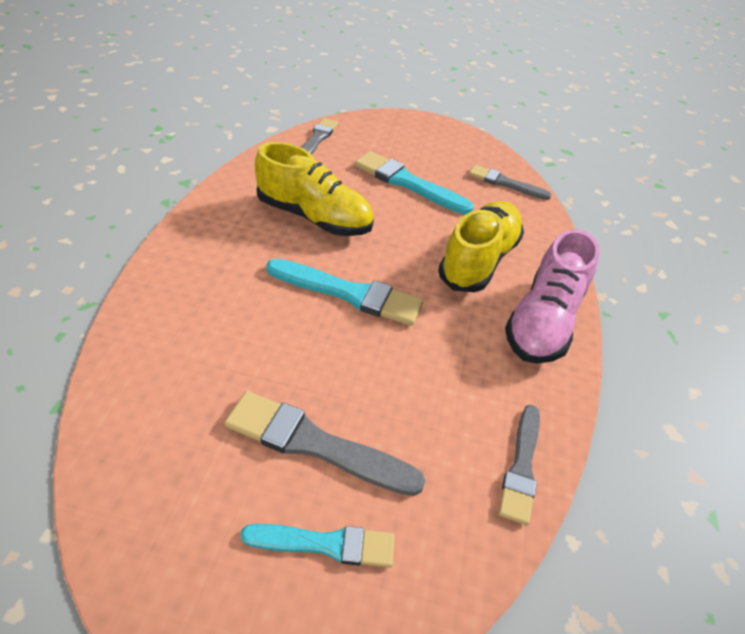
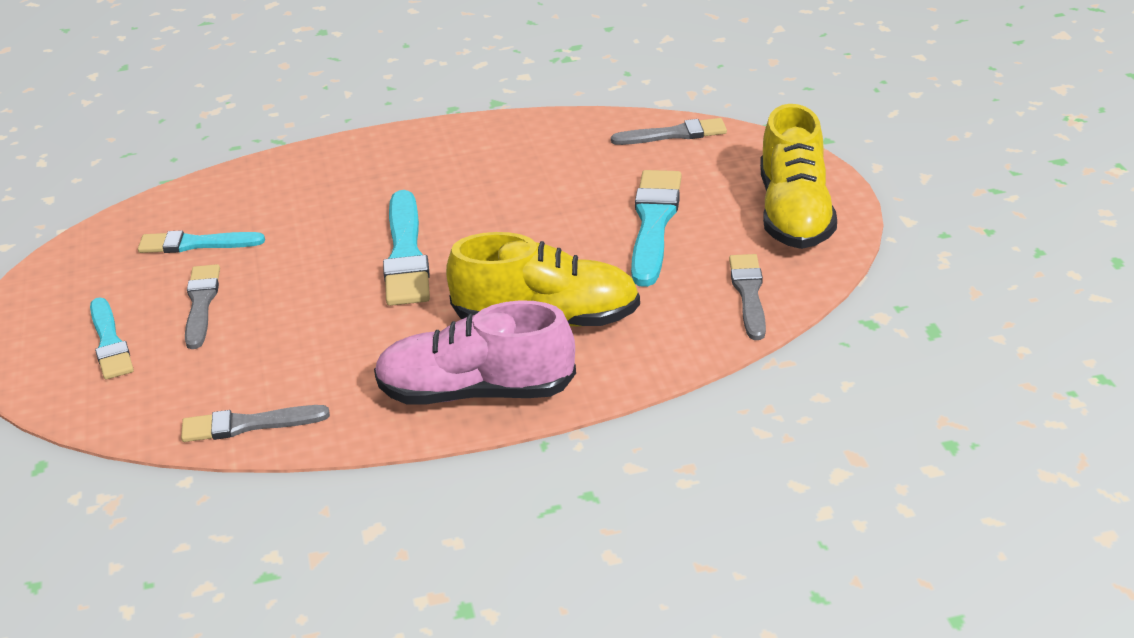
camera: 70 degrees right, 10 degrees down
grey brush [224,391,425,496] -> grey brush [185,264,220,349], size x0.65
yellow shoe [255,142,374,236] -> yellow shoe moved to [760,104,837,249]
none -> turquoise brush [138,230,265,253]

